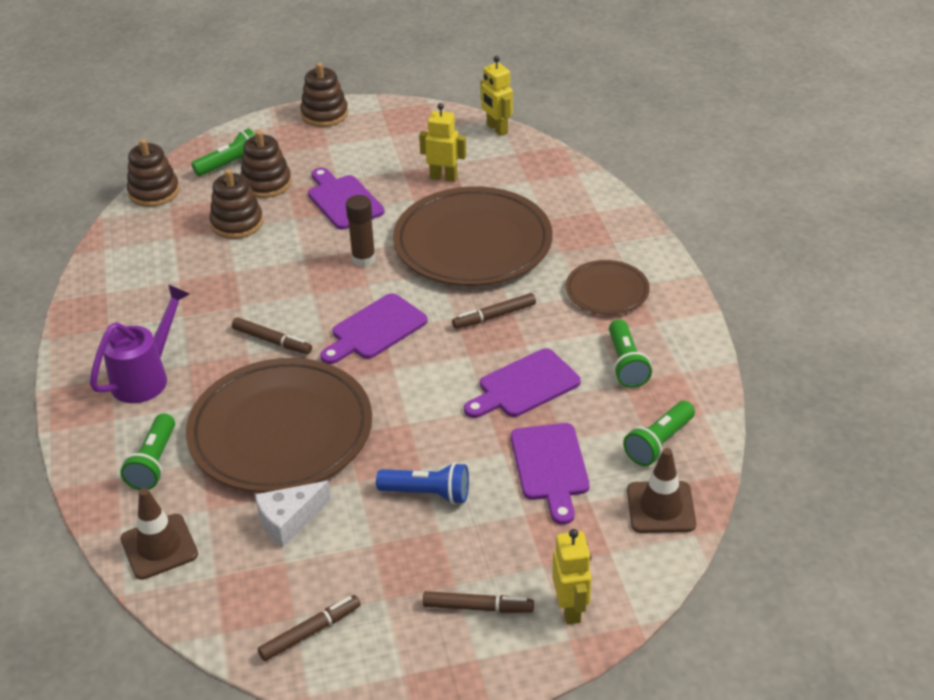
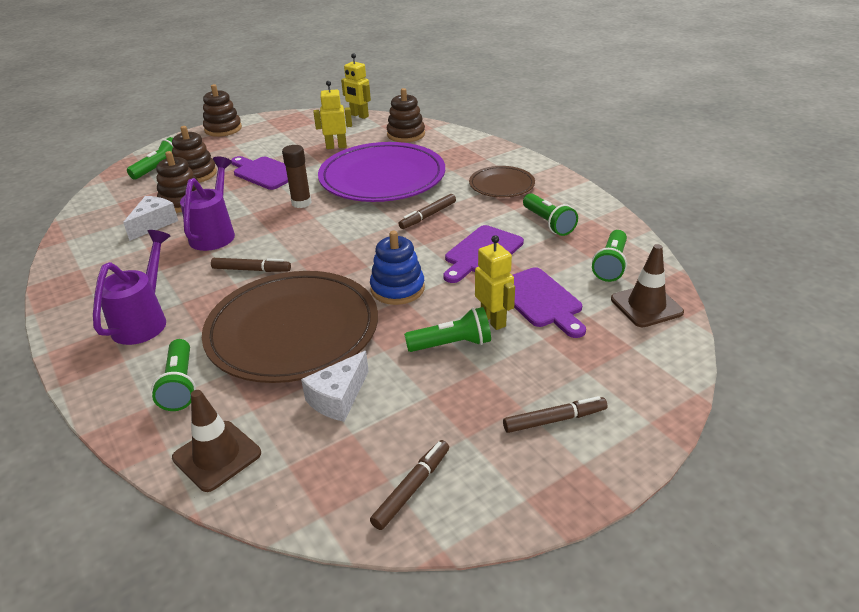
camera: 20 degrees left, 5 degrees down
brown stacking toy [127,139,180,207] -> brown stacking toy moved to [387,88,425,143]
purple cutting board [320,293,428,364] -> none
blue flashlight [376,462,469,504] -> green flashlight [404,307,491,352]
brown plate [393,186,553,286] -> purple plate [318,142,445,202]
yellow robot [552,529,592,625] -> yellow robot moved to [475,235,515,330]
none -> white cheese [123,196,178,241]
none -> purple watering can [180,157,235,251]
none -> blue stacking toy [370,231,425,305]

